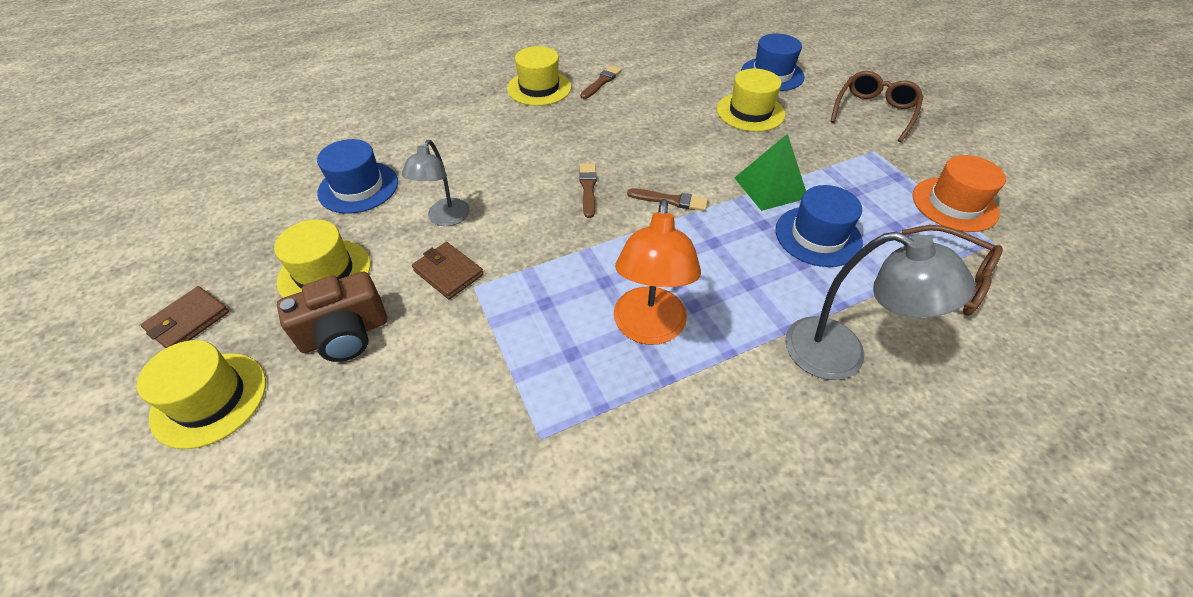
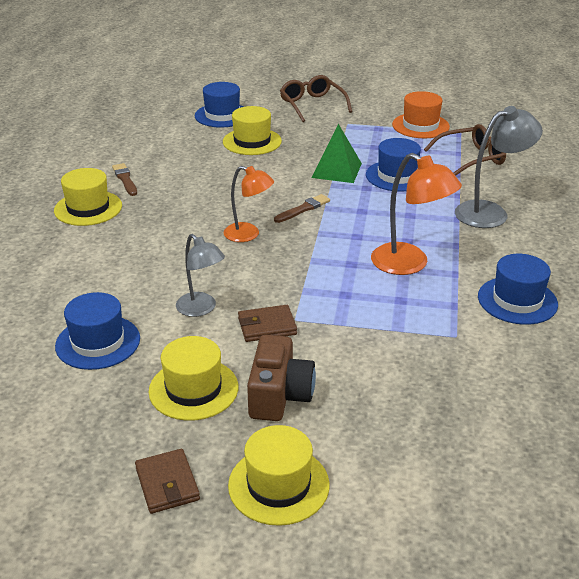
camera: 55 degrees left, 15 degrees down
brown brush [579,163,597,218] -> orange lamp [224,166,274,242]
none -> blue hat [478,254,558,325]

